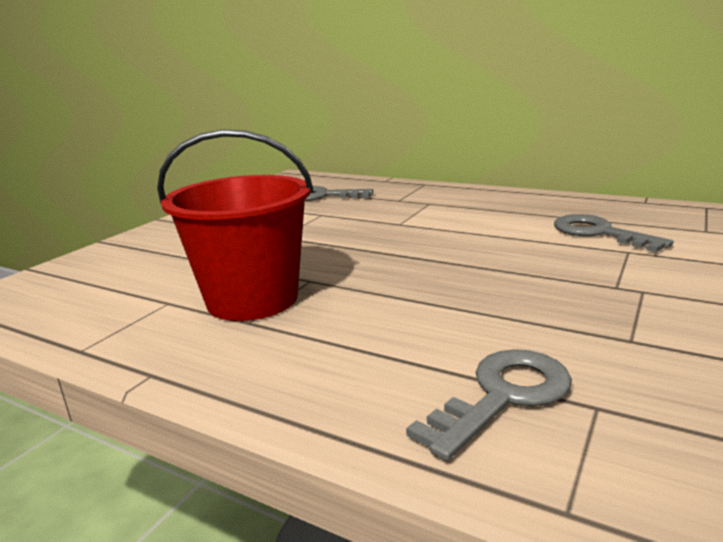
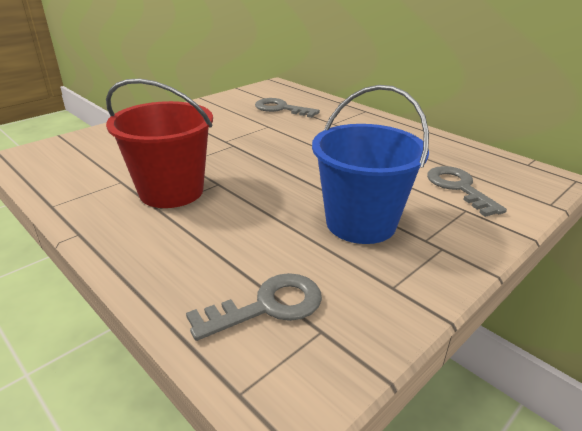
camera: 15 degrees right, 10 degrees up
none -> blue bucket [312,85,429,244]

